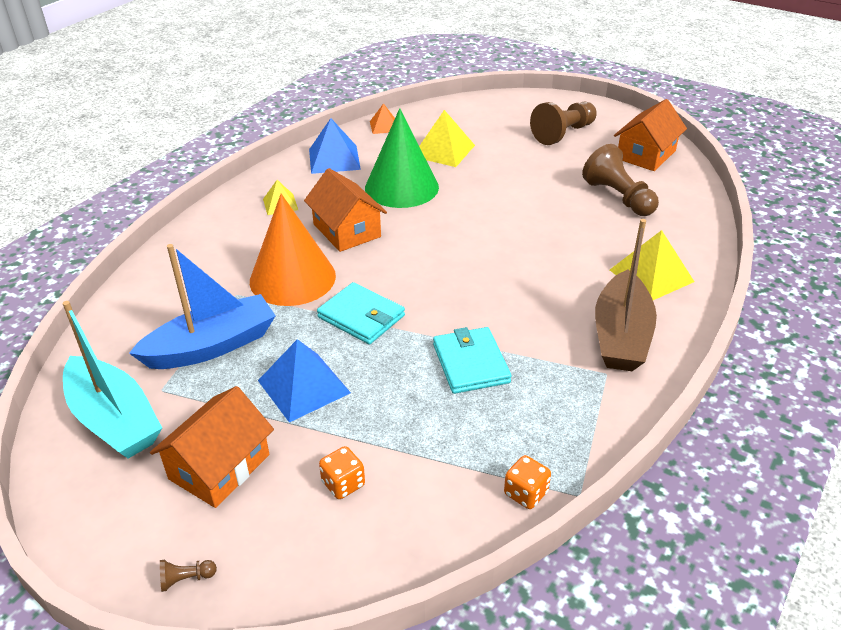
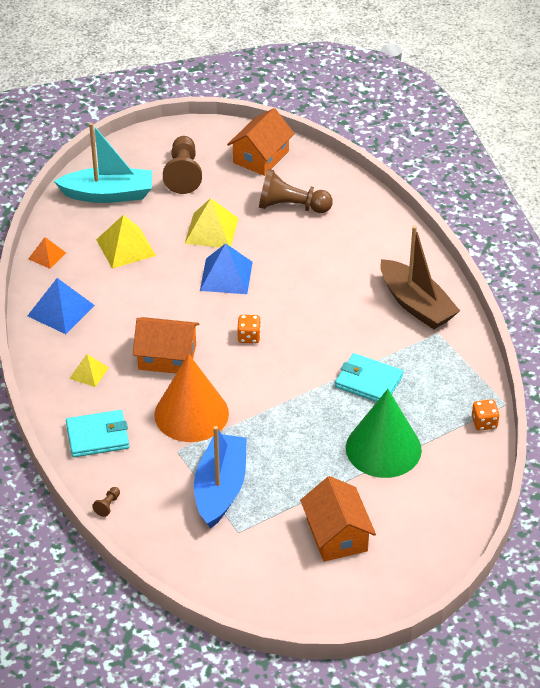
camera: 50 degrees left, 5 degrees up
turquoise boat [63,301,162,459] -> turquoise boat moved to [54,123,152,203]
brown pawn [160,560,217,592] -> brown pawn moved to [92,487,120,517]
blue pyramid [258,339,351,422] -> blue pyramid moved to [200,243,253,294]
turquoise wallet [317,282,405,344] -> turquoise wallet moved to [66,410,129,457]
orange dice [319,446,365,499] -> orange dice moved to [237,315,261,343]
green cone [365,108,439,208] -> green cone moved to [346,389,422,478]
yellow pyramid [610,230,694,300] -> yellow pyramid moved to [185,198,239,248]
orange house [614,99,687,171] -> orange house turned 45 degrees clockwise [227,108,295,176]

